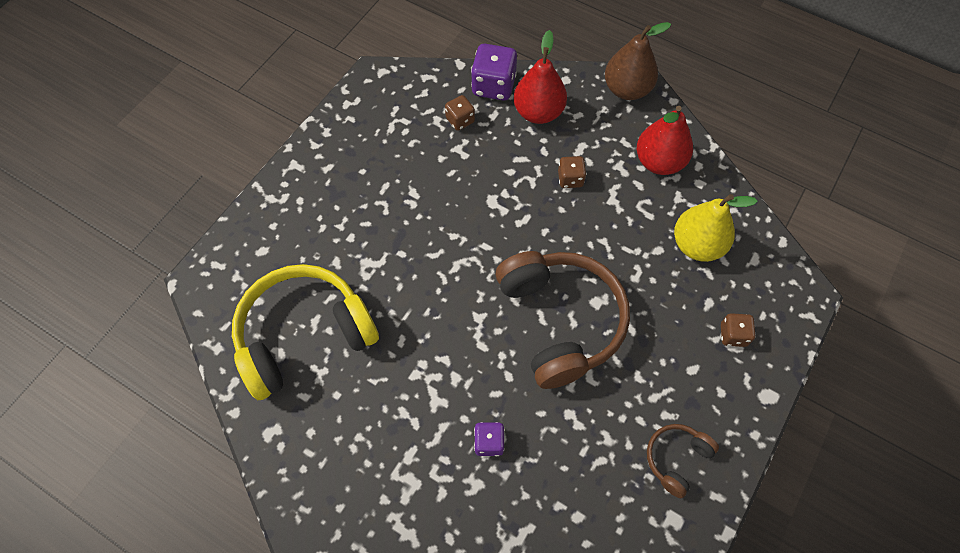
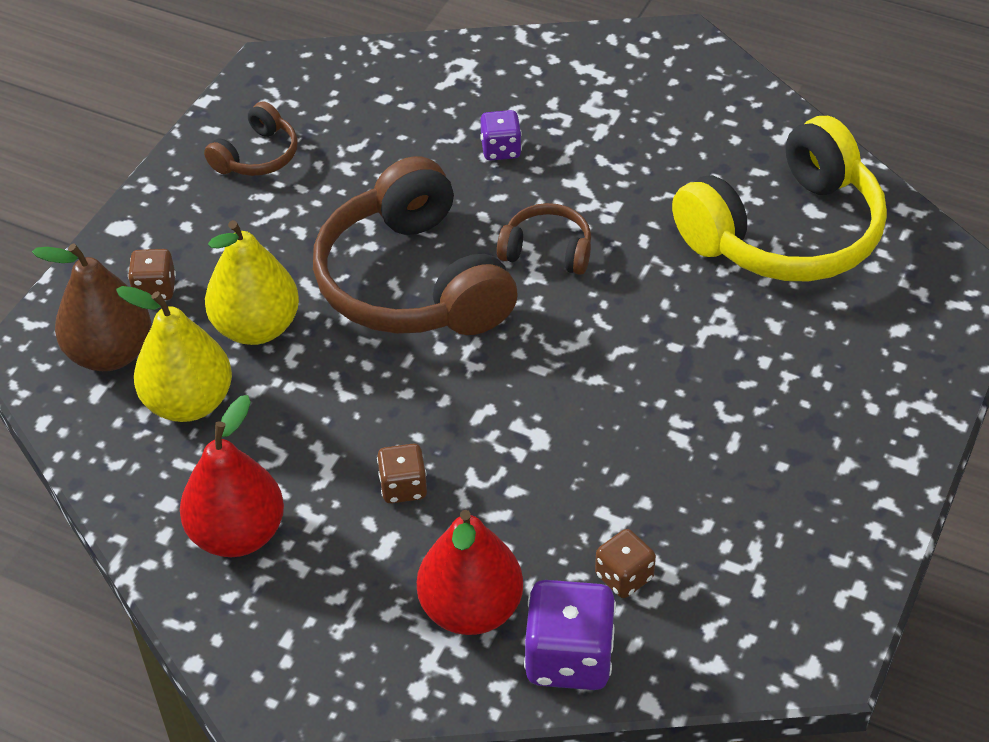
camera: 175 degrees right, 15 degrees down
brown pear [605,22,671,100] -> brown pear moved to [32,244,151,371]
none -> yellow pear [205,220,299,345]
none -> brown headphones [497,203,591,275]

